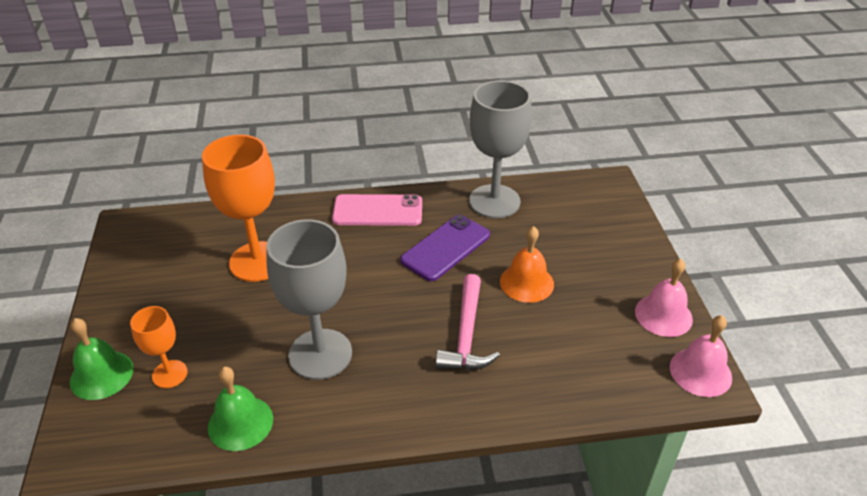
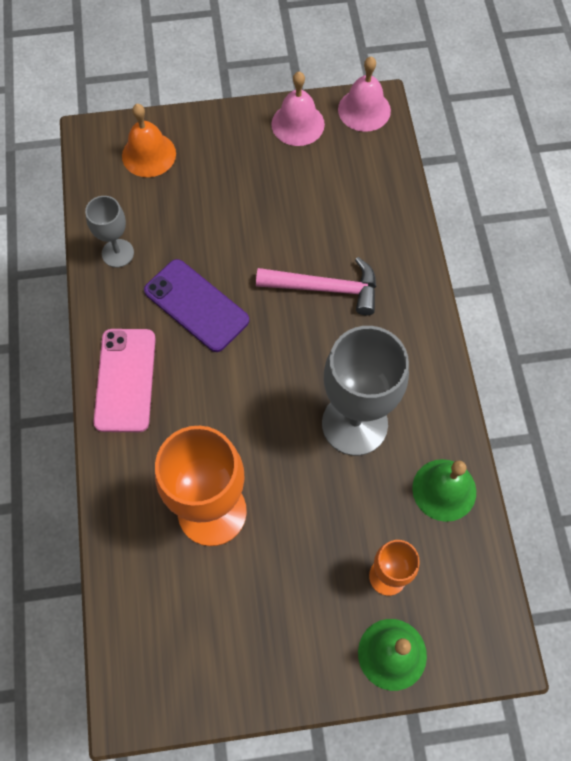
camera: 90 degrees left, 25 degrees up
grey goblet [469,81,532,218] -> grey goblet [85,196,134,267], size x0.53
orange bell [500,226,554,303] -> orange bell moved to [122,104,176,177]

